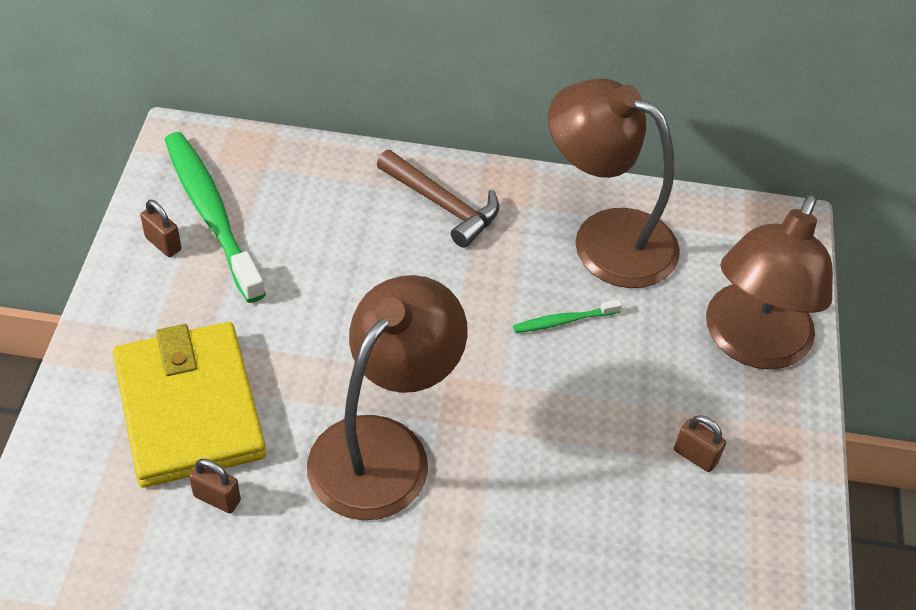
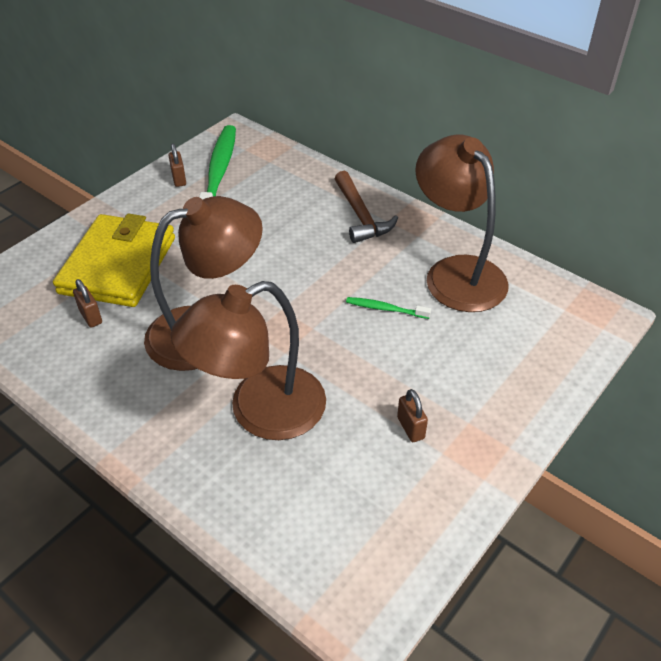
camera: 35 degrees right, 5 degrees down
brown lamp [706,194,833,370] -> brown lamp moved to [171,281,326,440]

